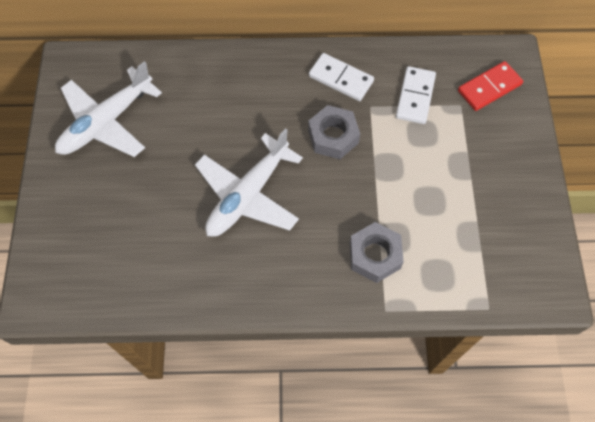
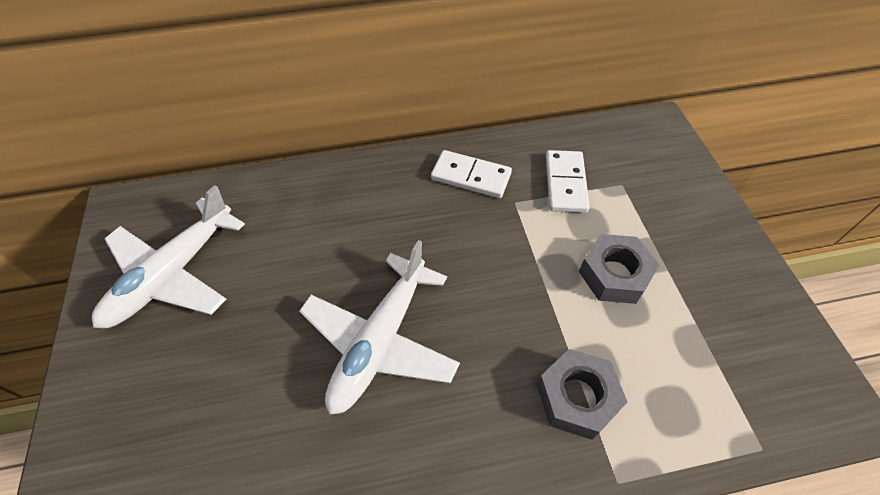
camera: 10 degrees left, 10 degrees down
grey nut [308,105,360,159] -> grey nut moved to [579,234,660,304]
red domino [458,61,523,111] -> none

